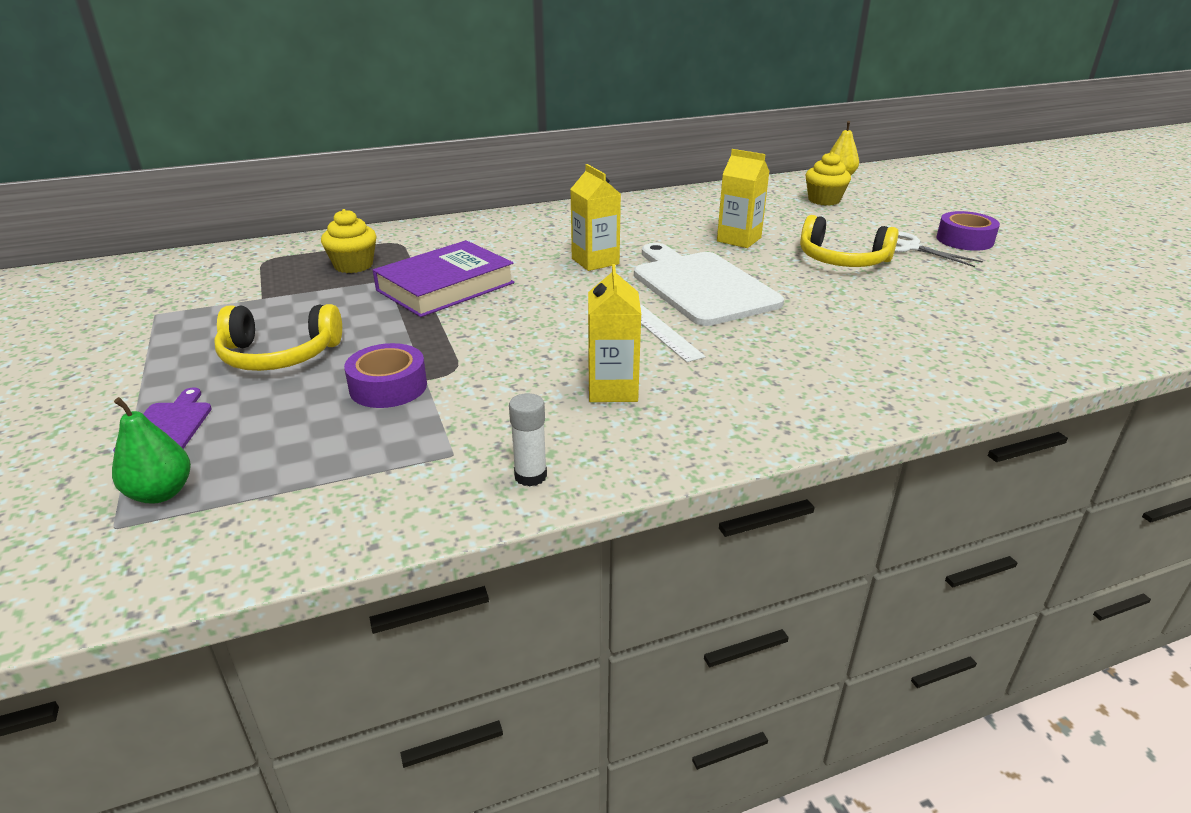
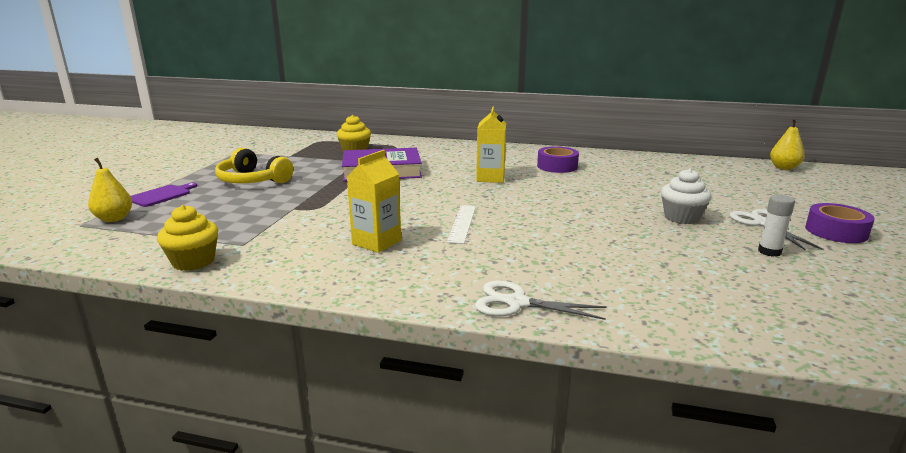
camera: 35 degrees right, 10 degrees down
green pear [112,397,191,504] -> yellow pear [88,158,132,222]
purple tape [344,343,427,408] -> purple tape moved to [537,146,579,173]
white glue stick [509,393,547,487] -> white glue stick moved to [758,195,795,257]
white cutting board [634,243,784,326] -> none
yellow carton [717,149,770,248] -> none
yellow headphones [800,215,899,267] -> white cupcake [661,169,712,224]
yellow cupcake [806,152,851,206] -> yellow cupcake moved to [157,205,218,271]
none -> white scissors [475,280,606,320]

